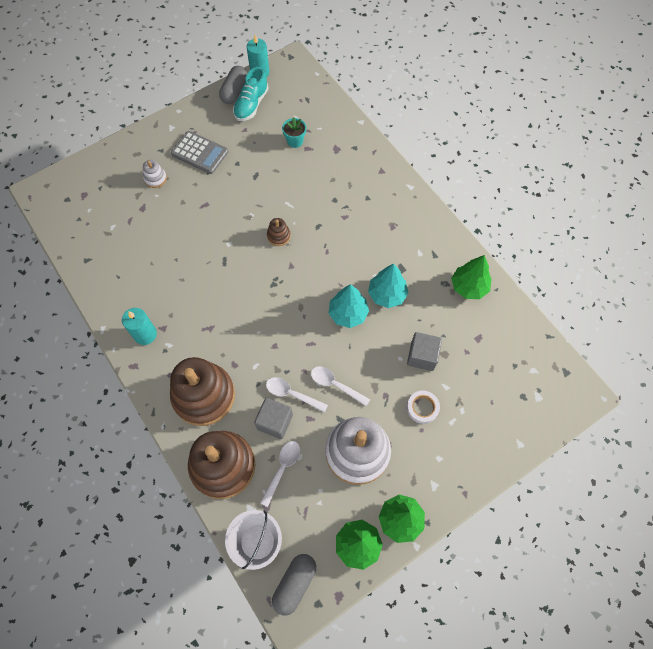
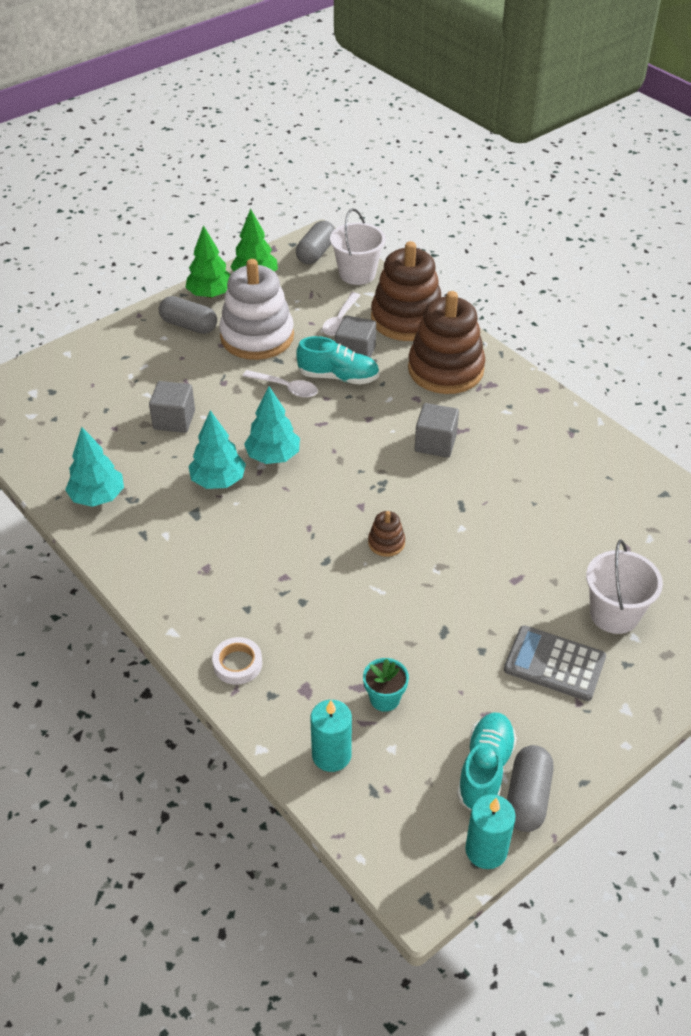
camera: 175 degrees right, 20 degrees down
turquoise candle [122,308,157,345] -> turquoise candle moved to [310,700,352,772]
white stacking toy [143,160,167,188] -> white bucket [586,540,663,634]
white spoon [266,377,328,412] -> turquoise shoe [296,336,379,385]
white tape [407,390,440,424] -> white tape moved to [212,637,262,685]
green tree [451,255,491,299] -> turquoise tree [65,427,124,507]
none -> grey capsule [159,296,217,334]
none -> grey cube [415,403,459,458]

